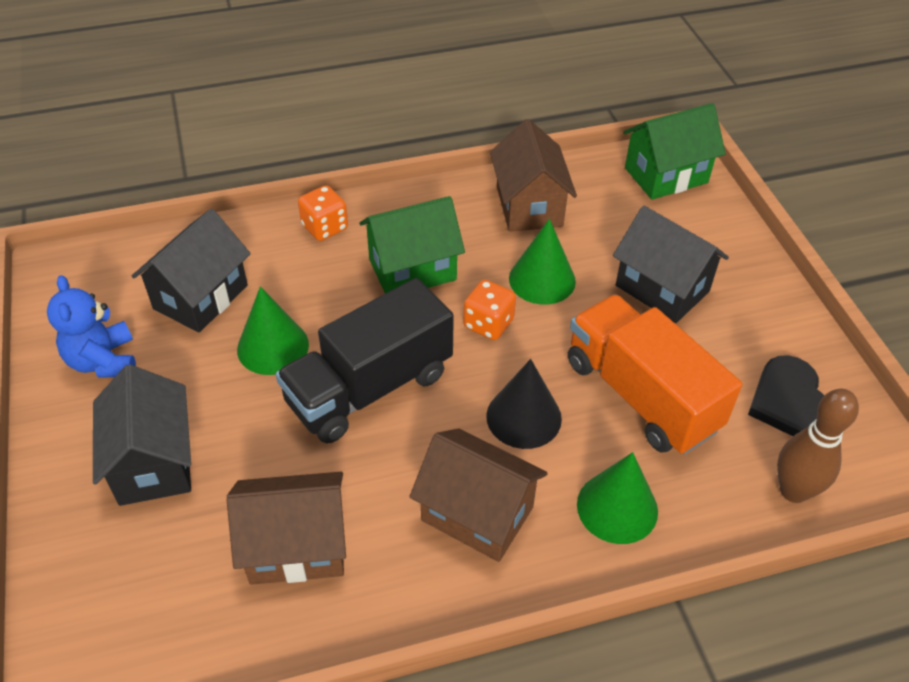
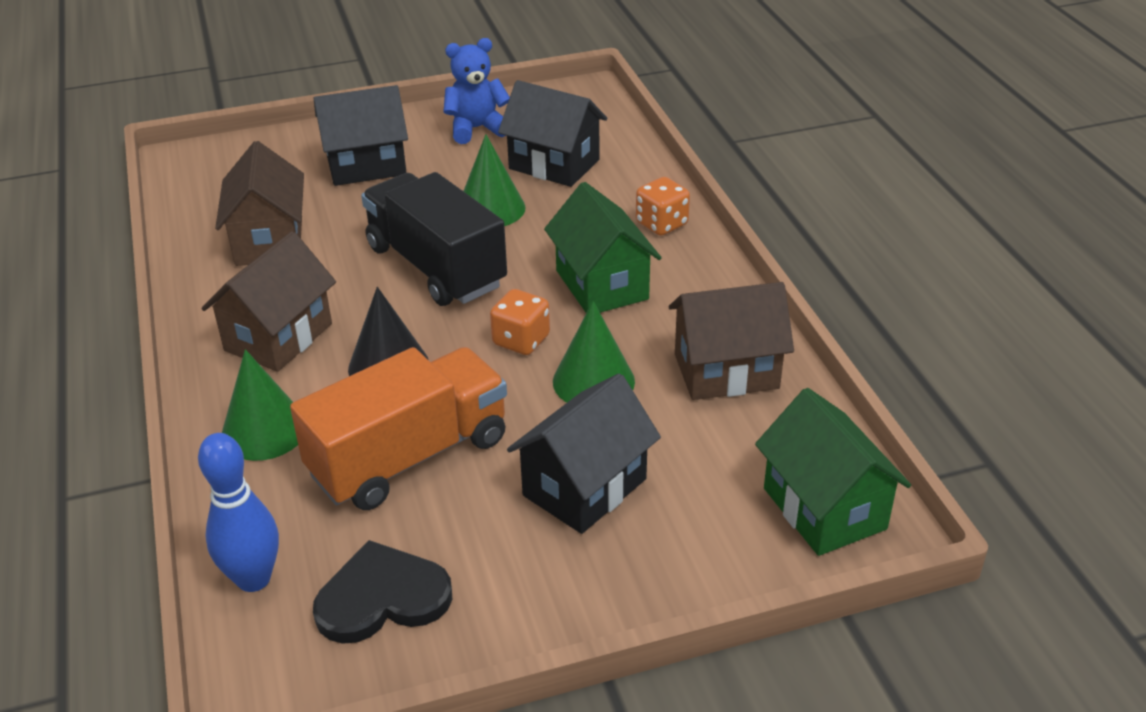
camera: 90 degrees right, 10 degrees down
brown bowling pin [777,389,859,503] -> blue bowling pin [198,433,279,592]

